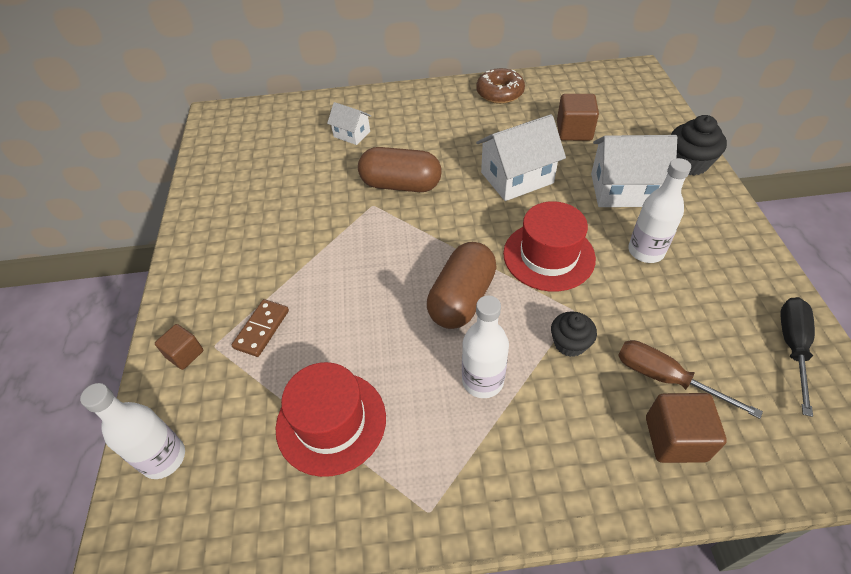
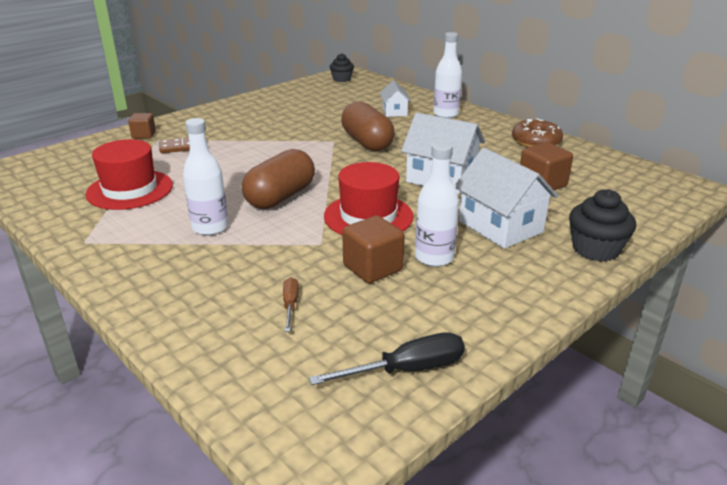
camera: 50 degrees right, 20 degrees down
white bottle [80,383,185,479] -> white bottle moved to [433,32,462,118]
brown capsule [427,242,497,329] -> brown capsule turned 45 degrees counterclockwise [242,149,315,209]
black cupcake [551,311,597,357] -> black cupcake moved to [330,53,354,82]
brown screwdriver [618,340,763,419] -> brown screwdriver [283,277,299,332], size x0.58
brown cube [646,393,727,463] -> brown cube moved to [342,215,405,283]

